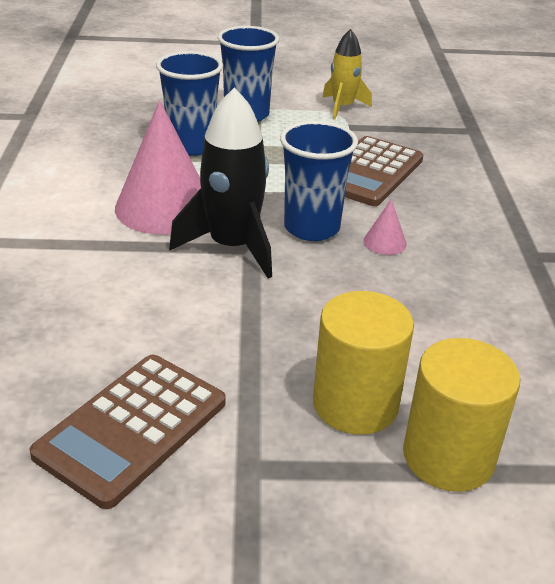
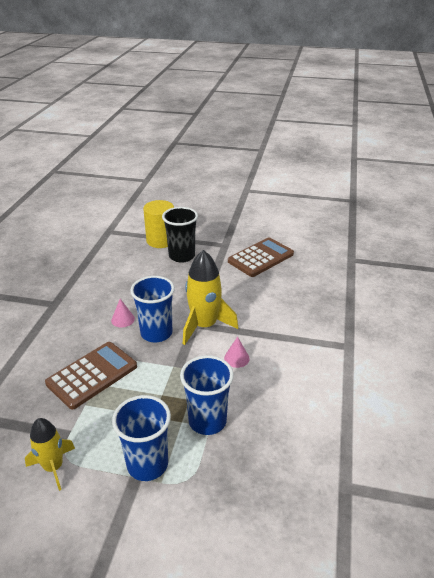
camera: 165 degrees left, 0 degrees up
pink cone [115,100,201,235] -> pink cone [224,336,250,368], size x0.42
black rocket [169,88,272,278] -> yellow rocket [183,250,238,345]
yellow cylinder [313,291,414,435] -> black cup [162,207,198,263]

